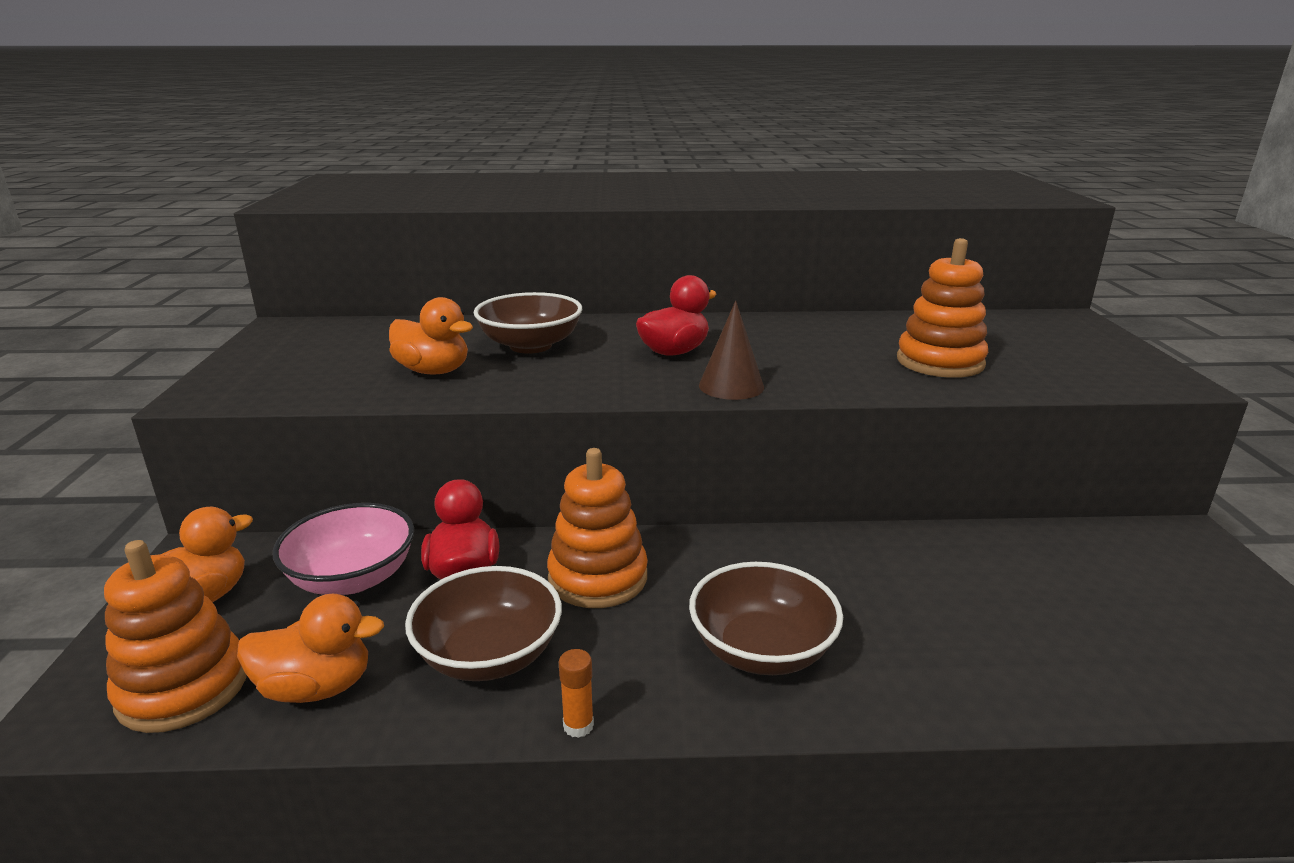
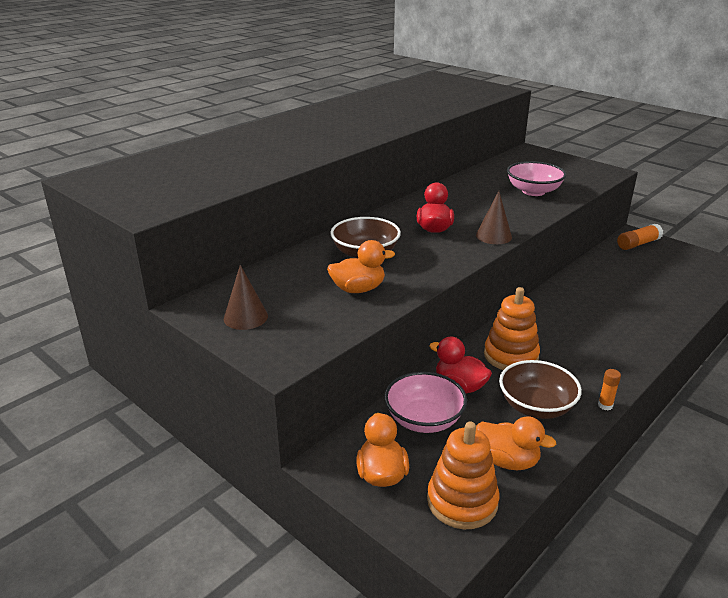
camera: 45 degrees left, 5 degrees up
orange duck [237,594,384,703] -> orange duck turned 75 degrees clockwise [476,416,556,470]
brown bowl [689,562,843,675] -> none
orange stacking toy [897,238,988,378] -> pink bowl [507,161,566,196]
none -> brown cone [224,265,268,330]
none -> orange glue stick [617,224,663,250]

